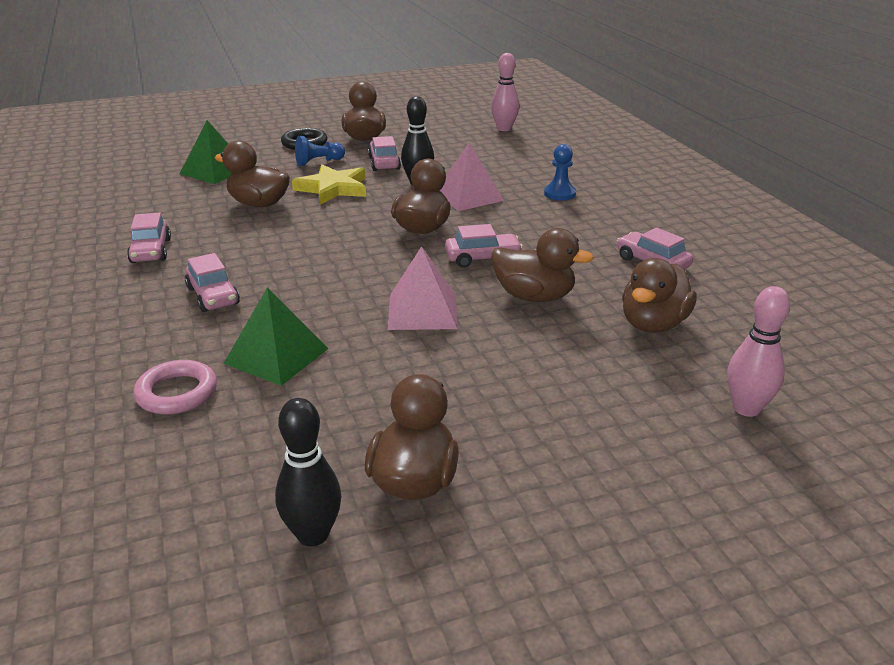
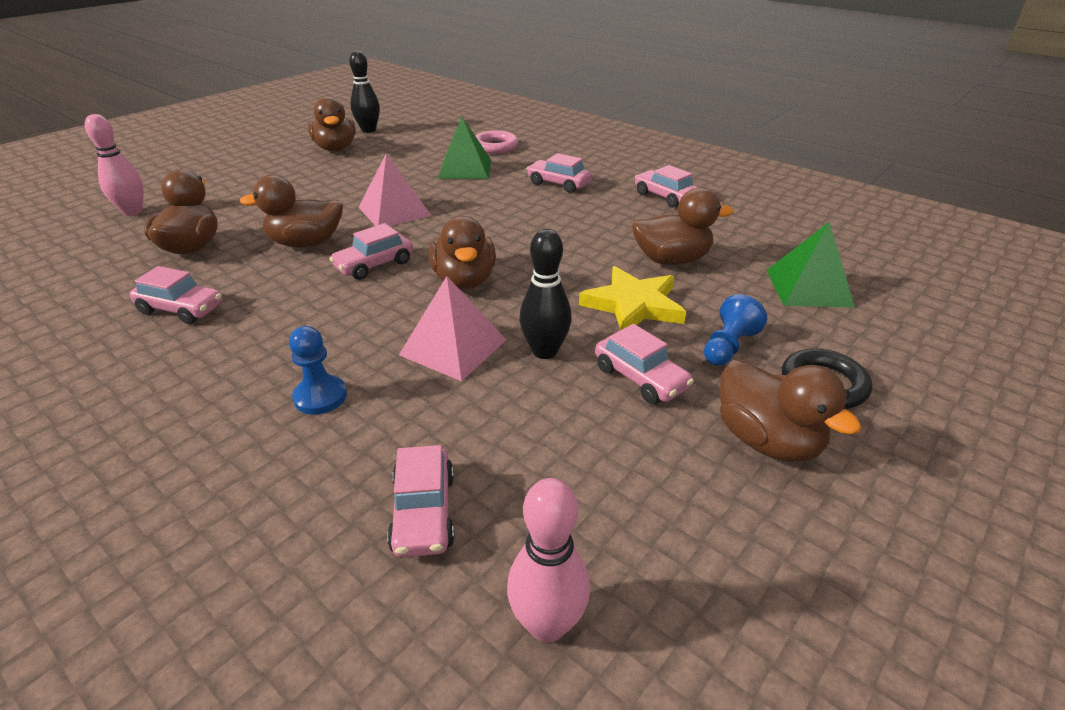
camera: 150 degrees right, 5 degrees up
none -> pink car [387,445,455,558]

